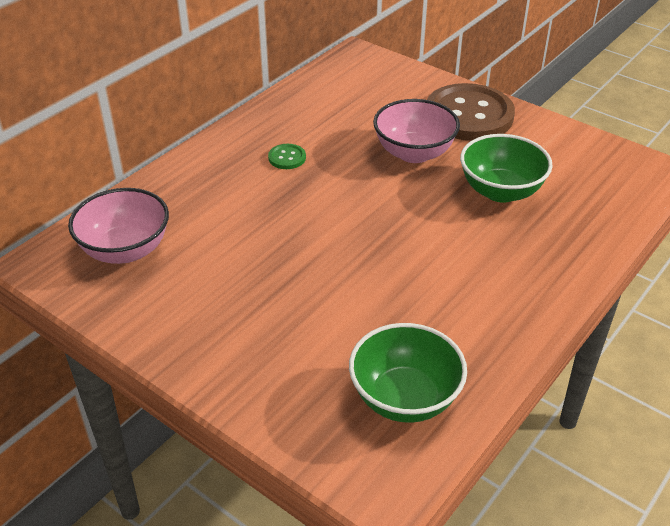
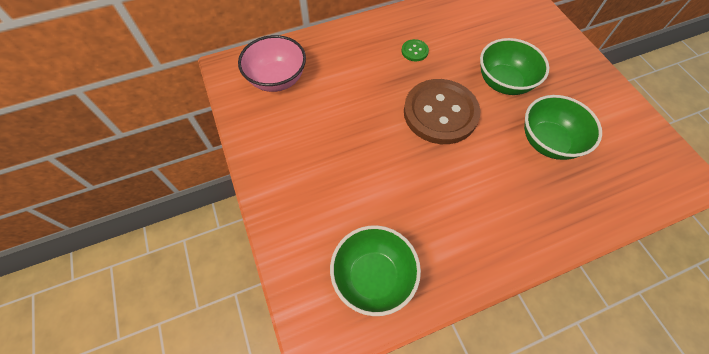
camera: 30 degrees right, 20 degrees up
pink bowl [373,99,460,163] -> green bowl [480,38,549,95]
brown button [427,83,515,141] -> brown button moved to [404,79,480,144]

